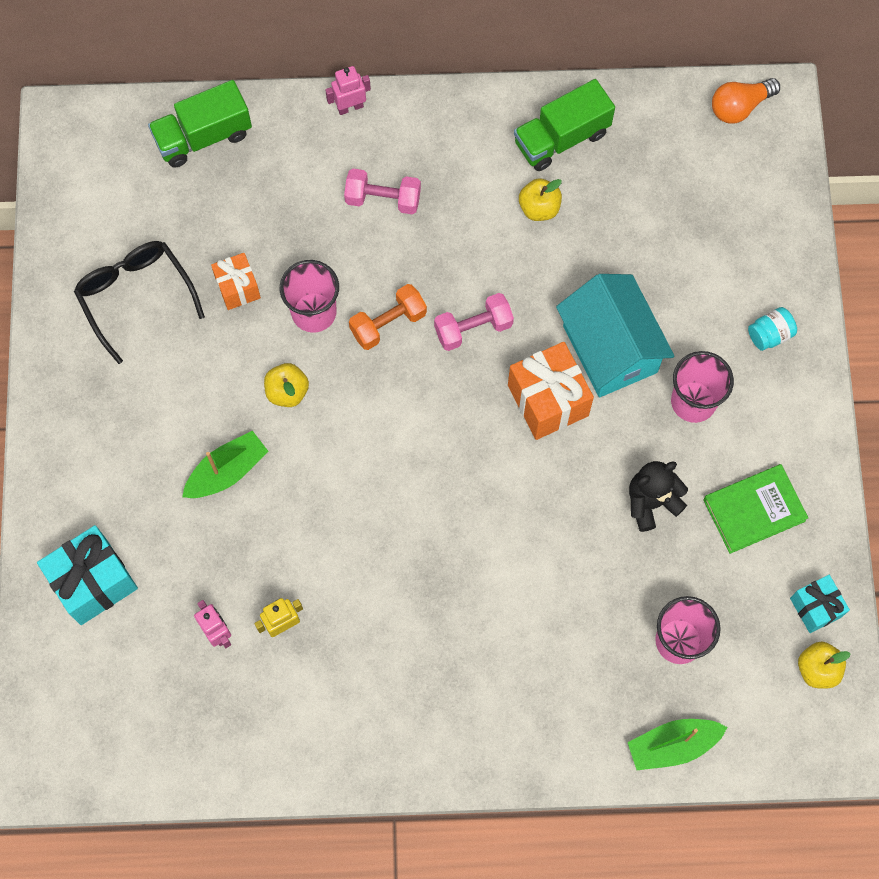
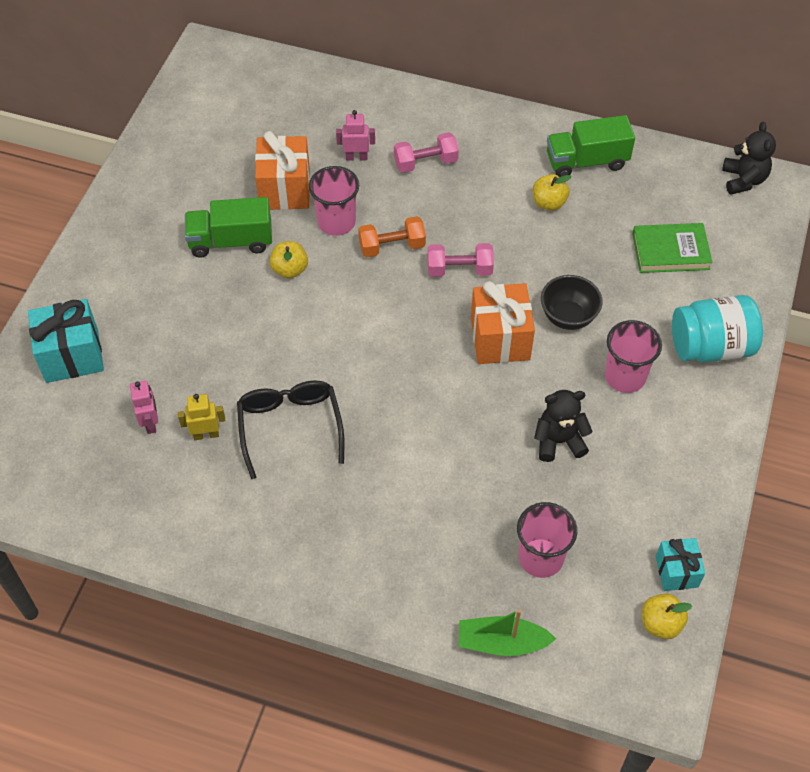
camera: 20 degrees right, 15 degrees down
black glasses [74,241,205,364] -> black glasses moved to [237,380,344,479]
green truck [148,80,252,168] -> green truck moved to [185,197,272,258]
green boat [182,431,268,498] -> none
orange gift [211,253,261,310] -> orange gift [255,131,310,210], size x1.67
pink robot [325,66,371,115] -> pink robot moved to [336,110,375,161]
pink dumbbell [344,169,421,214] -> pink dumbbell turned 45 degrees counterclockwise [394,132,459,173]
turquoise house [556,274,674,397] -> black bowl [541,275,603,330]
green book [703,464,808,554] -> green book moved to [632,223,712,273]
orange light bulb [712,78,780,124] -> black teddy bear [722,122,776,195]
turquoise jar [748,307,797,351] -> turquoise jar [672,295,763,363], size x2.09

